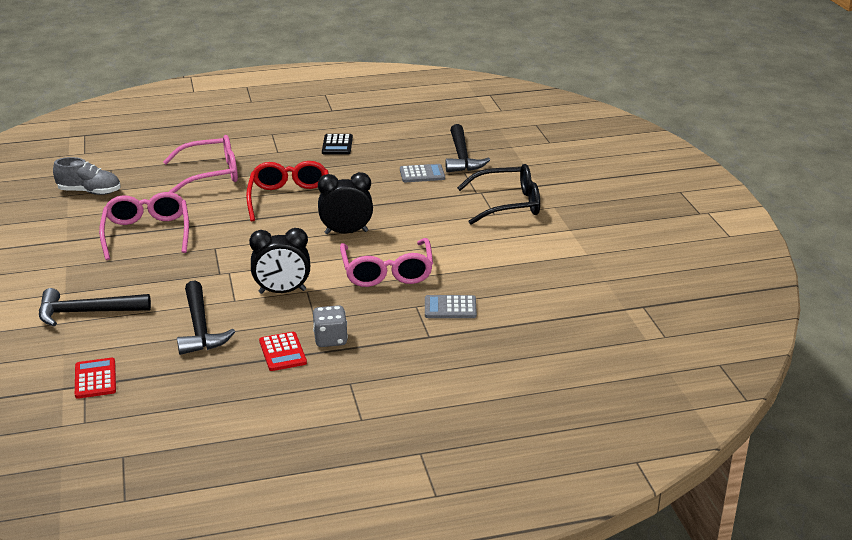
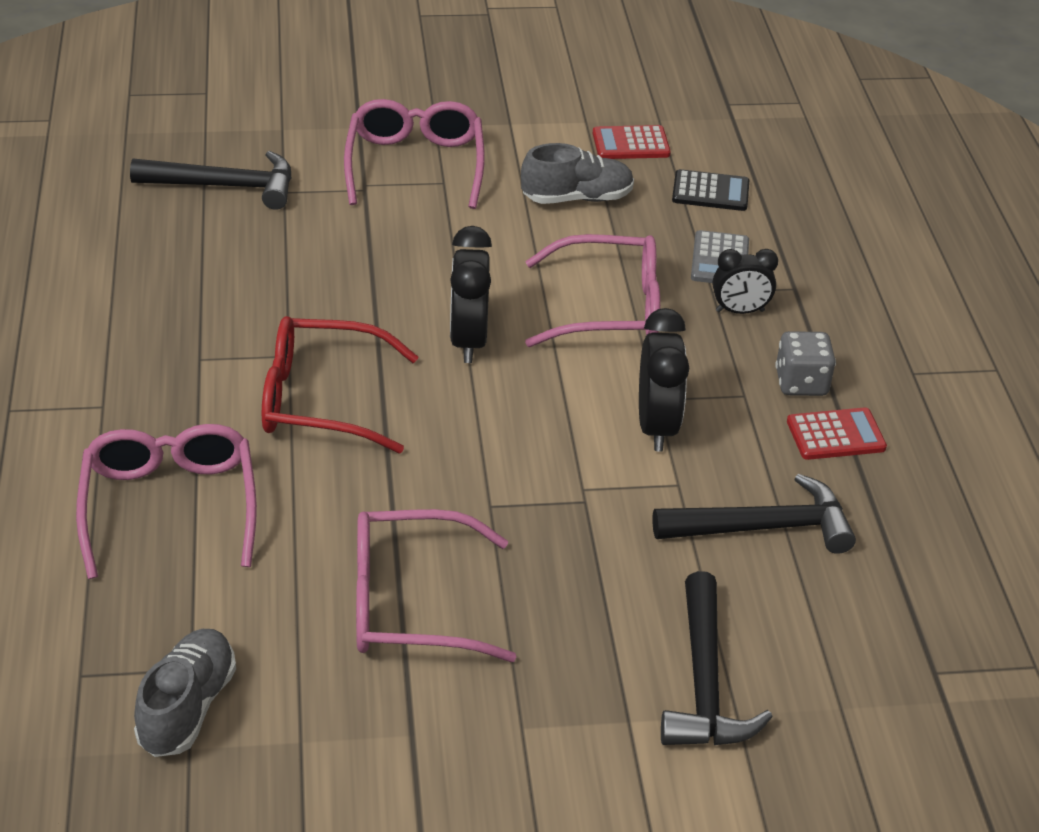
camera: 85 degrees left, 10 degrees up
red calculator [75,358,116,399] -> red calculator moved to [593,125,671,159]
black calculator [322,134,353,155] -> black calculator moved to [672,169,749,211]
grey calculator [400,164,445,182] -> none
black glasses [457,164,540,225] -> pink glasses [344,99,485,209]
none -> grey shoe [521,143,634,204]
none -> black clock [713,249,778,314]

